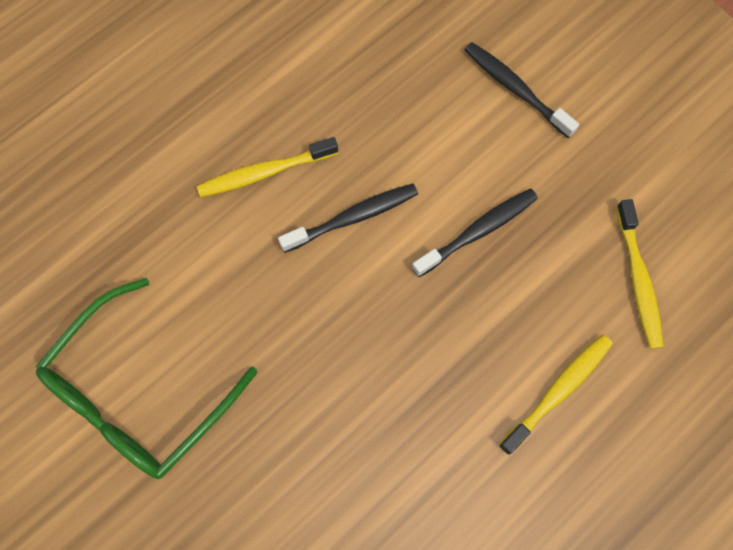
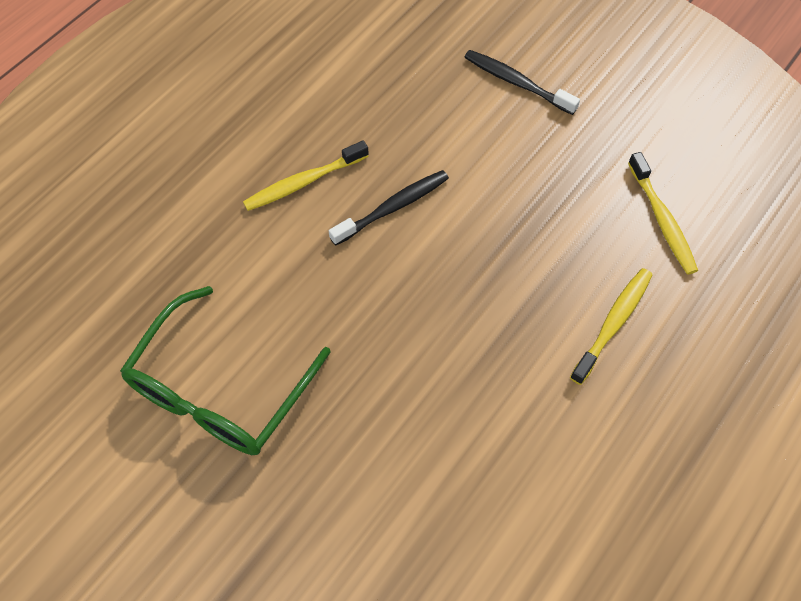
camera: 10 degrees left, 10 degrees down
black toothbrush [412,189,538,277] -> none

